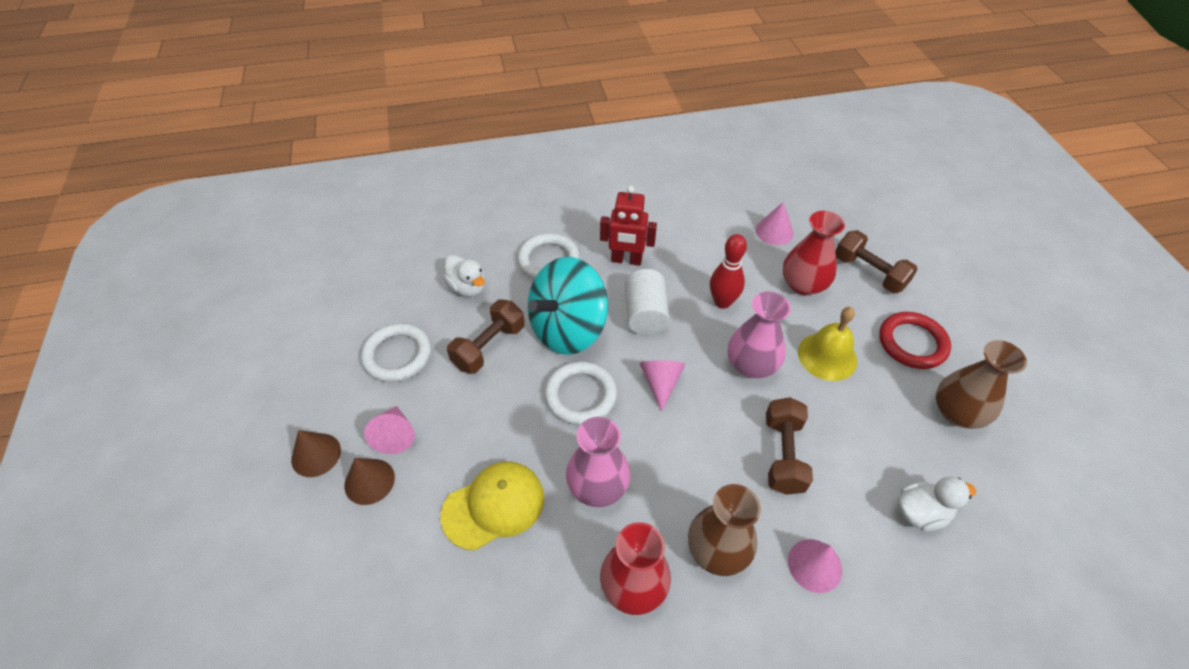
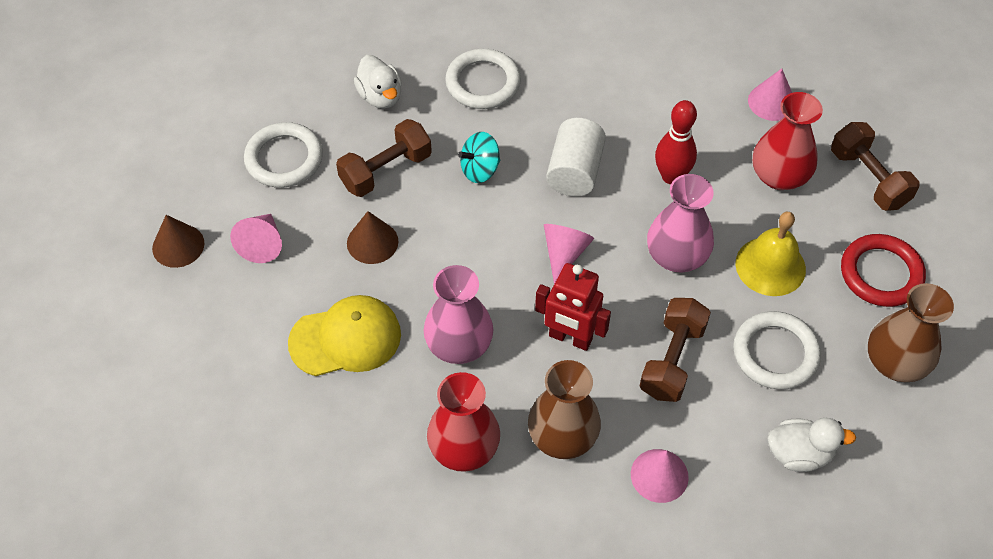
camera: 15 degrees right, 5 degrees up
brown cone [344,458,395,505] -> brown cone moved to [347,211,398,264]
turquoise spinning top [528,257,608,355] -> turquoise spinning top [458,132,500,183], size x0.46
white ring [545,361,617,425] -> white ring moved to [733,311,821,390]
red robot [600,185,657,266] -> red robot moved to [535,263,611,351]

